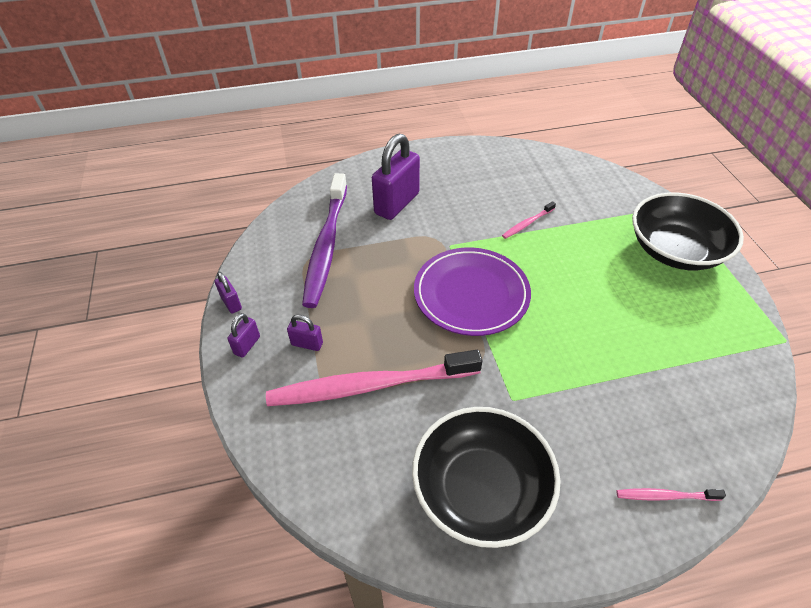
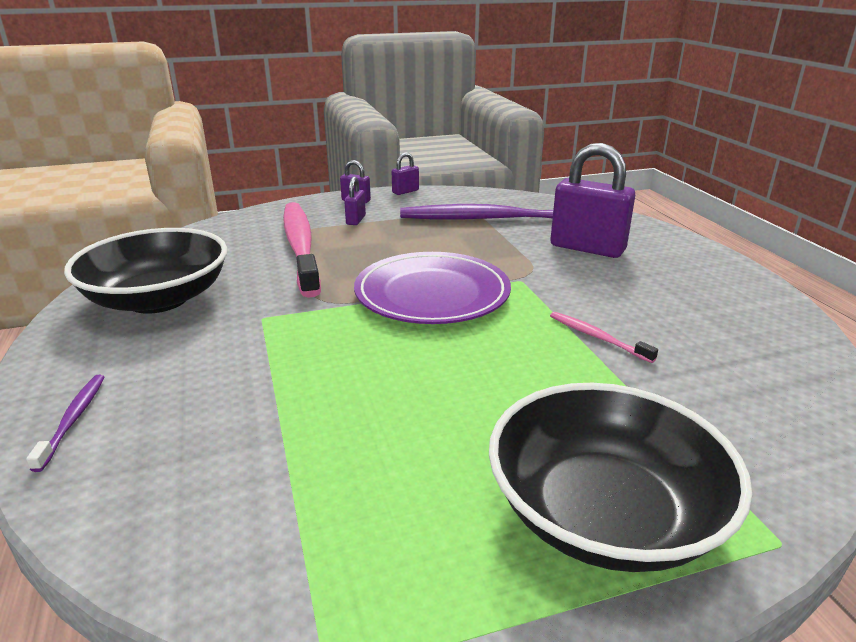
camera: 85 degrees right, 20 degrees down
pink toothbrush [616,488,726,501] -> purple toothbrush [26,375,105,472]

